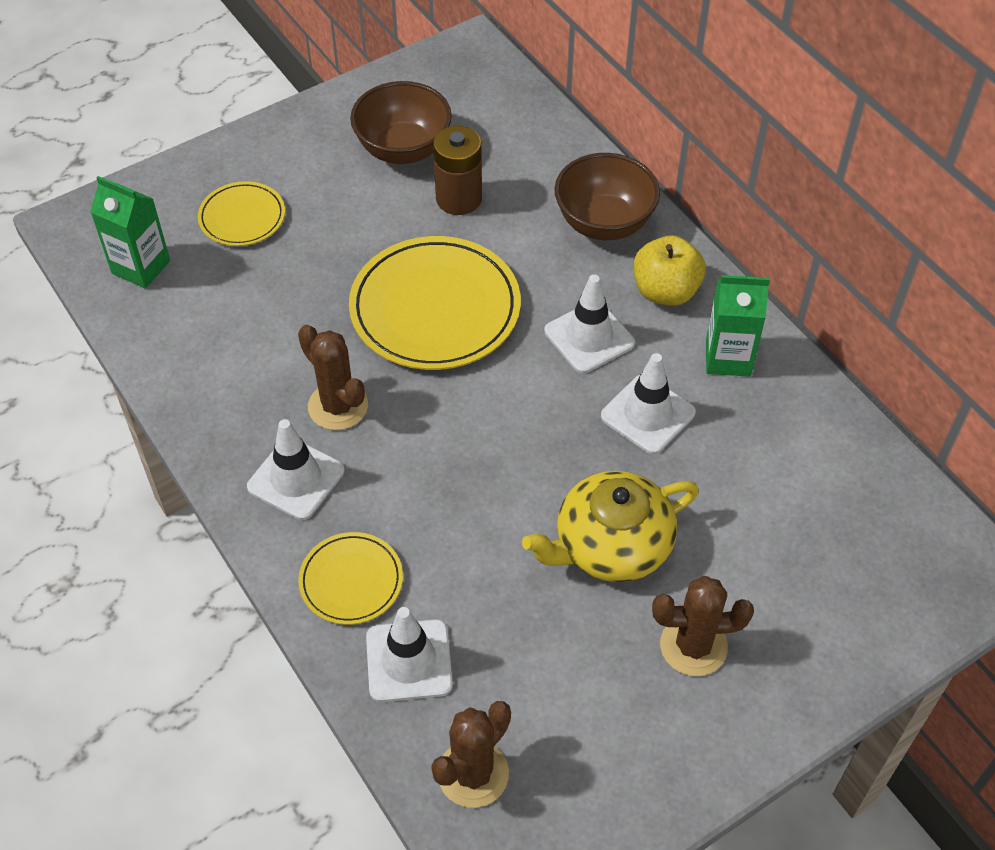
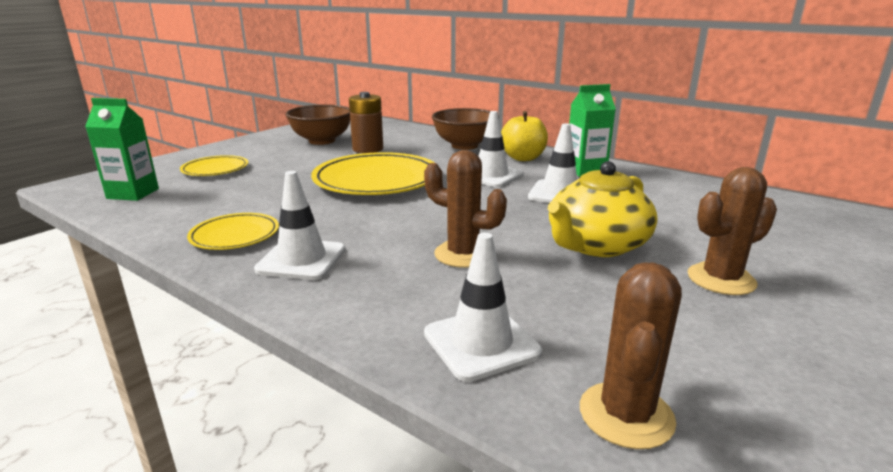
camera: 20 degrees left, 30 degrees down
brown cactus [298,325,368,430] -> brown cactus moved to [424,150,507,268]
yellow plate [298,532,403,625] -> yellow plate moved to [187,213,279,250]

